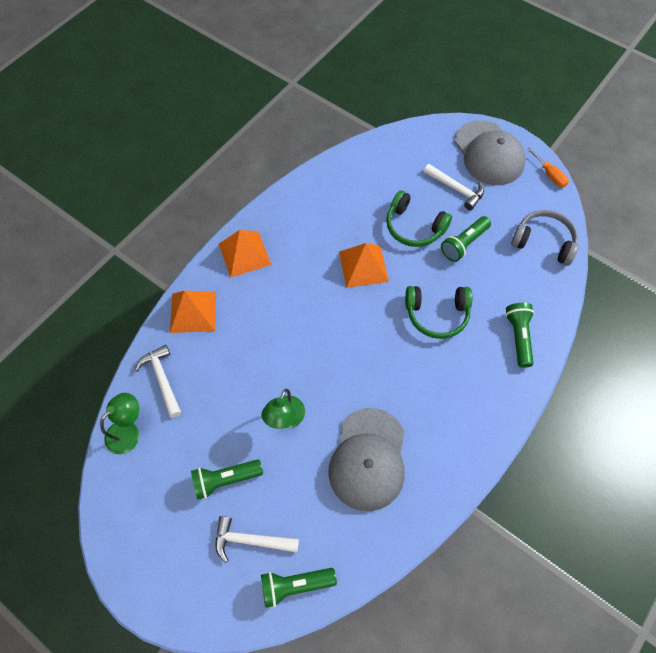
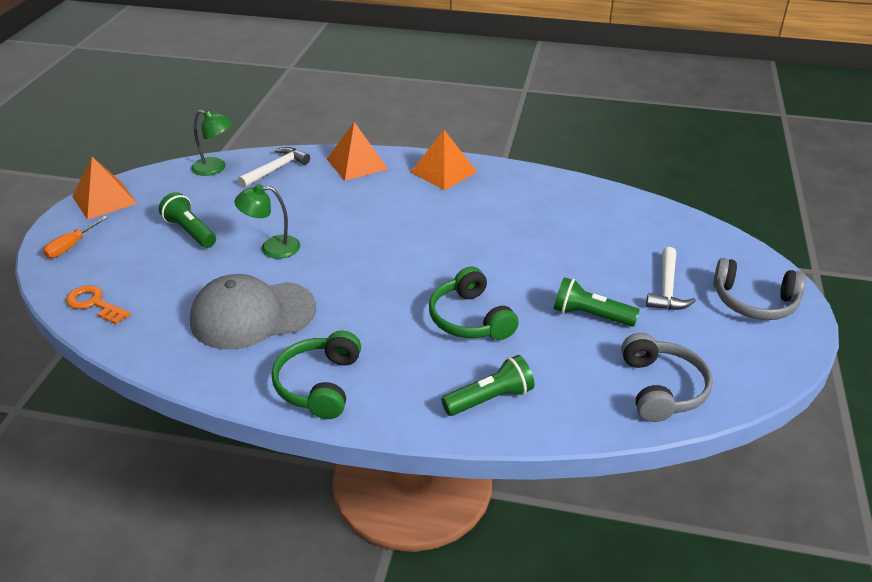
camera: 65 degrees right, 25 degrees down
white hammer [216,516,299,563] -> none
green flashlight [261,568,337,608] -> orange key [66,285,131,324]
orange pyramid [339,243,389,288] -> orange pyramid moved to [72,157,137,220]
green headphones [386,190,452,247] -> green headphones moved to [271,331,361,419]
grey cap [454,120,526,185] -> grey headphones [713,258,806,320]
orange screwdriver [527,147,569,187] -> orange screwdriver moved to [43,216,108,258]

